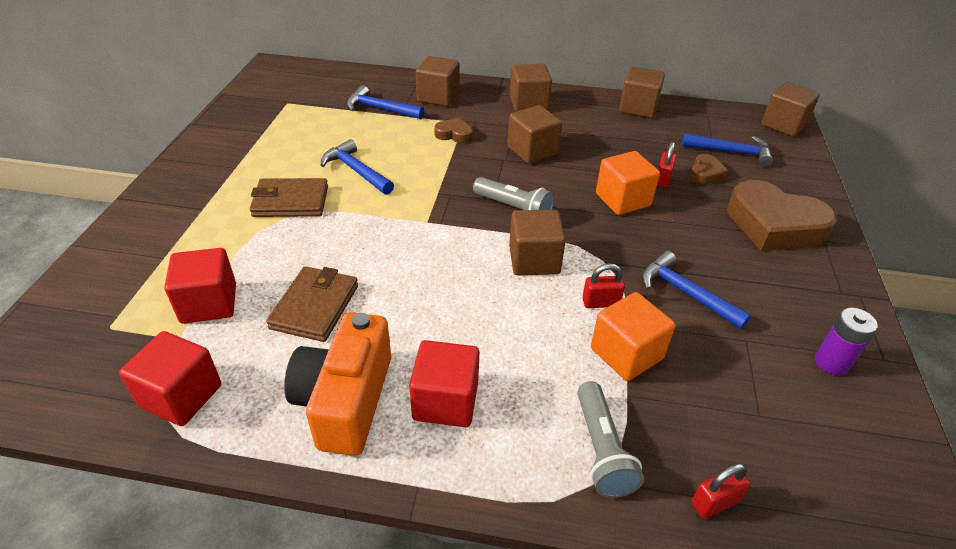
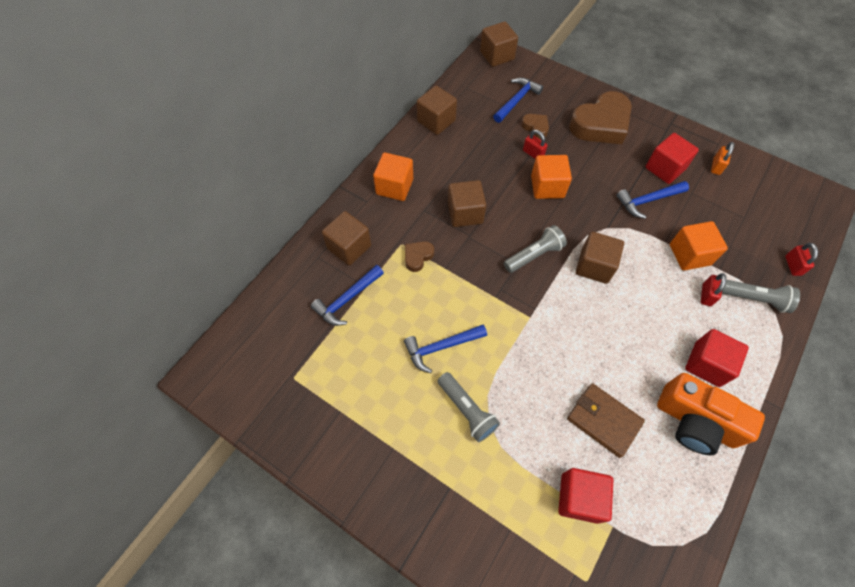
camera: 65 degrees left, 20 degrees up
red cube [119,331,221,426] -> red cube moved to [645,133,699,184]
brown wallet [250,178,328,217] -> grey flashlight [438,372,500,442]
brown cube [510,64,552,112] -> orange cube [373,152,413,201]
red padlock [582,263,625,308] -> red padlock moved to [701,273,726,306]
purple battery [815,308,878,376] -> orange padlock [711,142,734,175]

